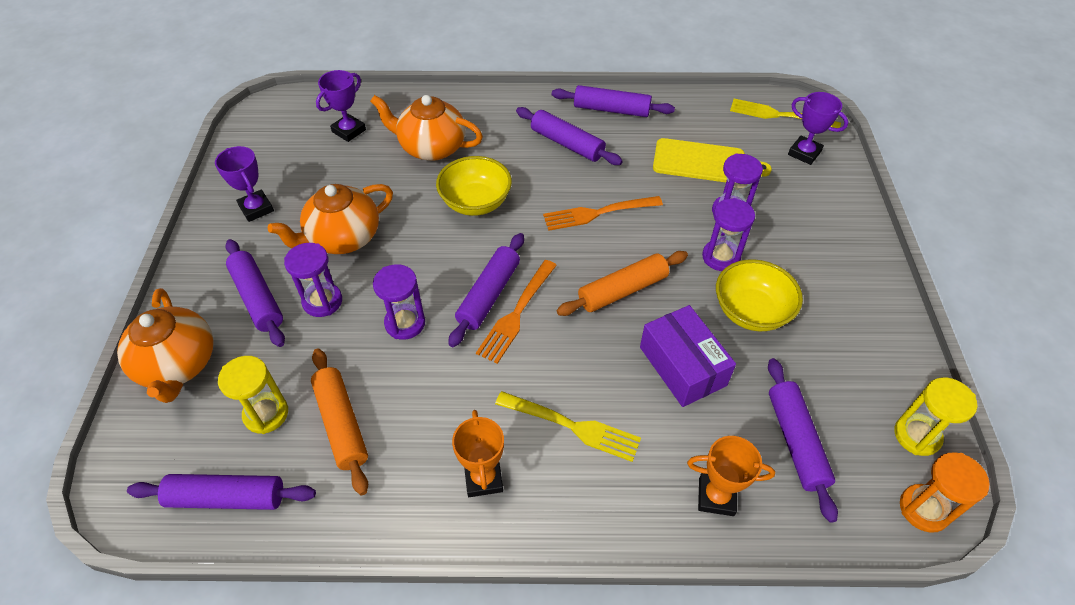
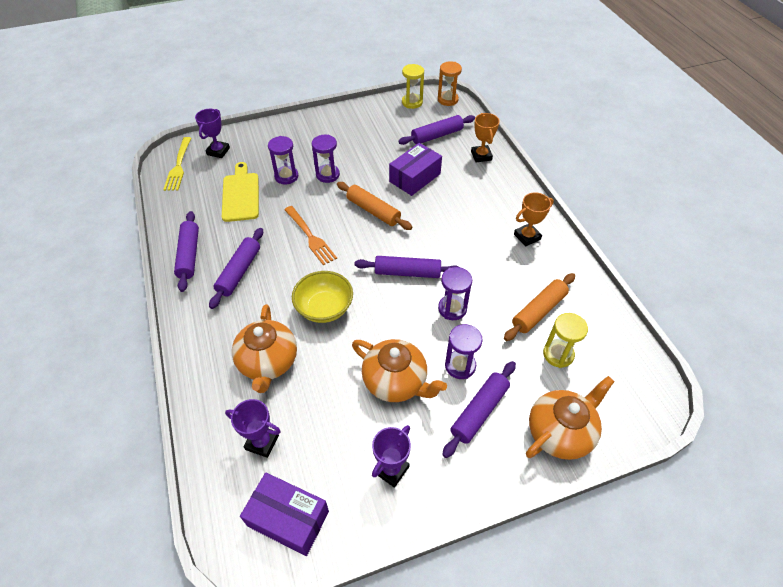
camera: 110 degrees left, 0 degrees up
purple rolling pin [127,474,316,510] -> none
orange fork [476,260,557,364] -> none
yellow fork [495,391,641,462] -> none
yellow bowl [716,259,803,331] -> none
none -> purple box [240,472,329,556]

